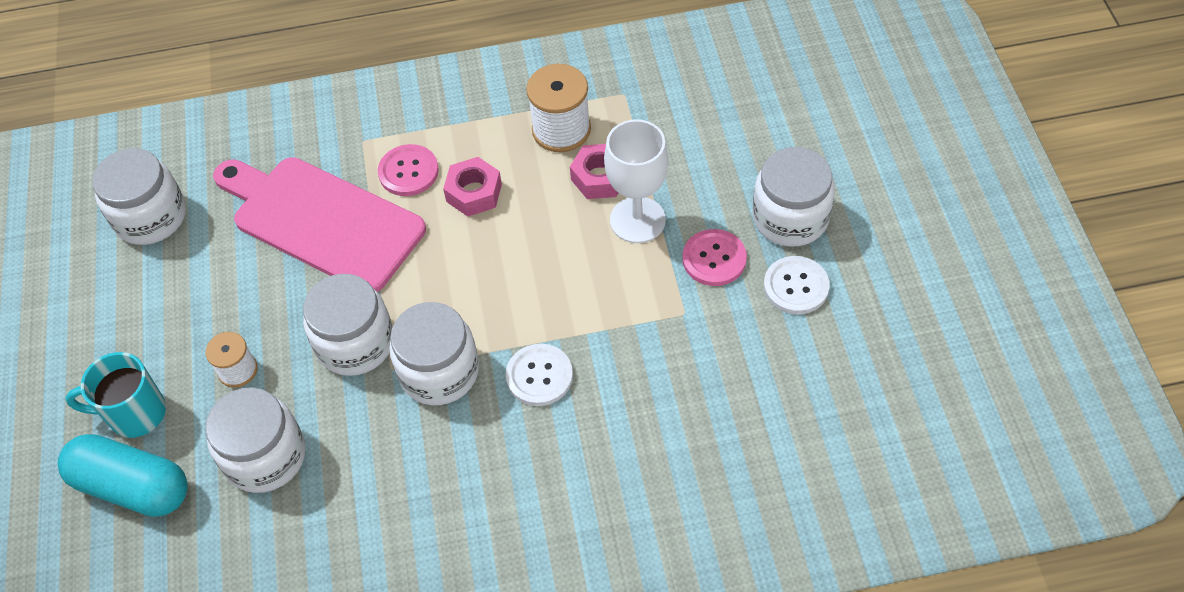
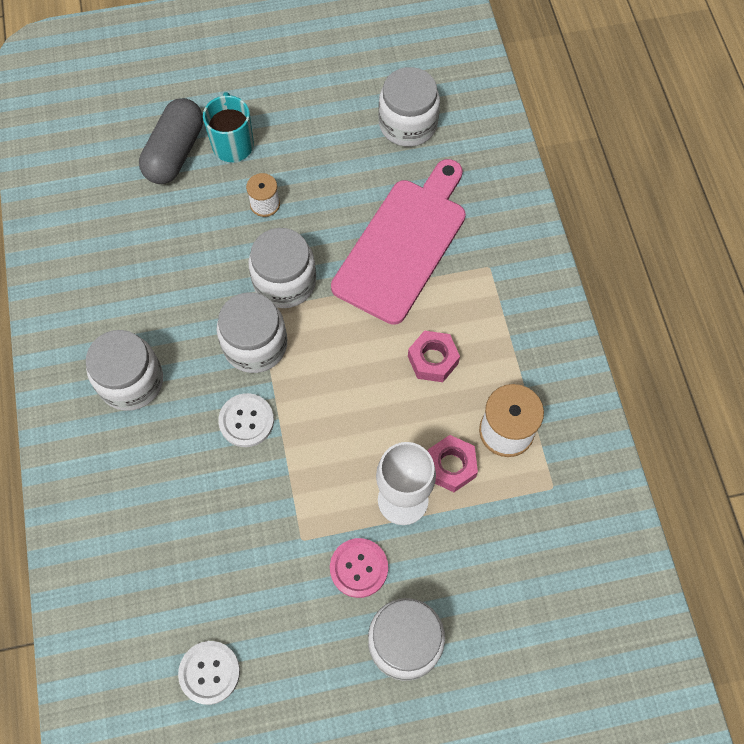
camera: 85 degrees right, 10 degrees up
turquoise capsule [58,434,188,517] -> grey capsule [139,98,203,184]
white jar [205,387,306,493] -> white jar moved to [86,330,163,411]
pink button [378,144,439,196] -> none
white button [764,256,830,314] -> white button moved to [178,641,240,705]

